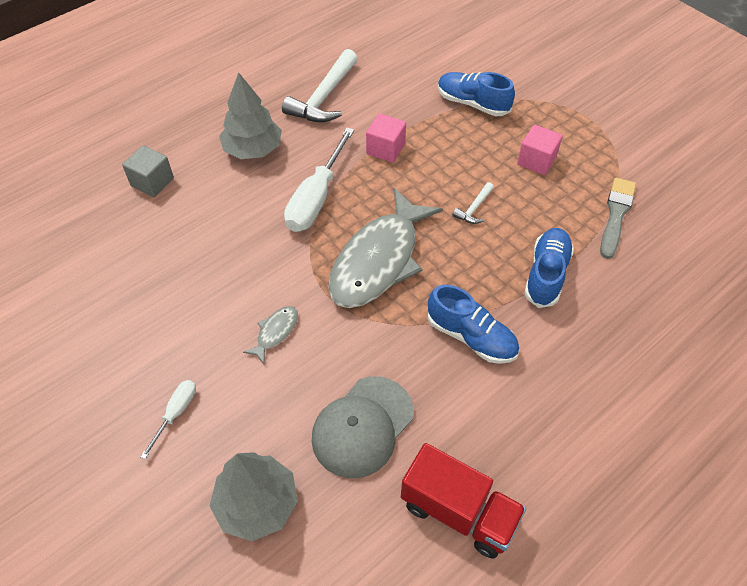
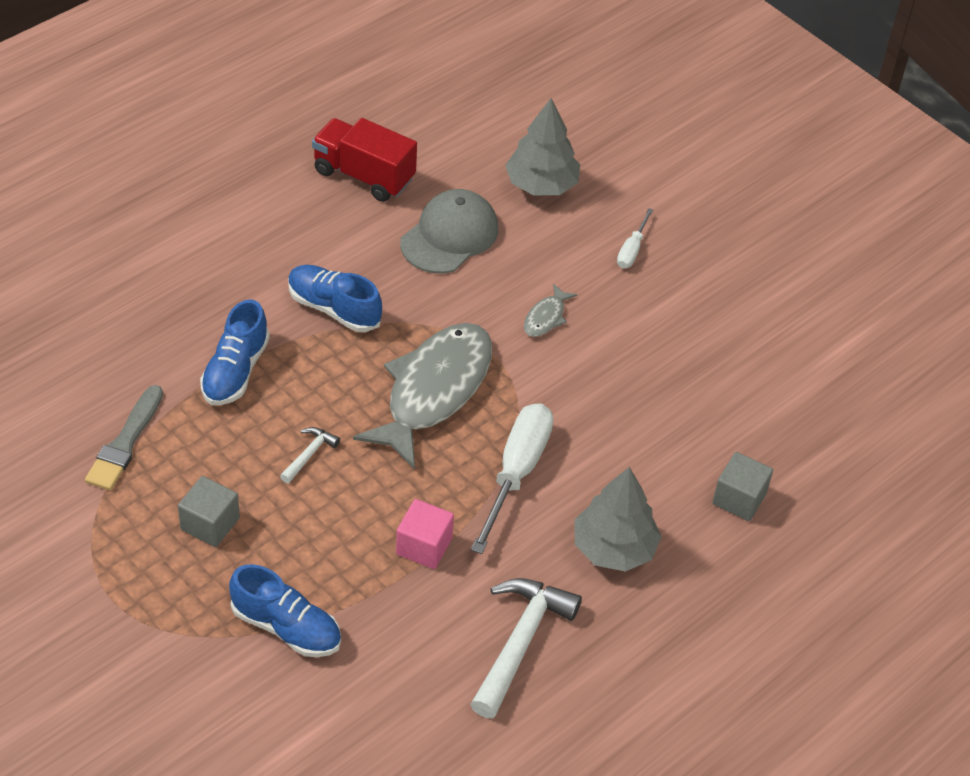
camera: 175 degrees right, 5 degrees down
pink cube [517,125,563,175] -> grey cube [178,476,240,547]

